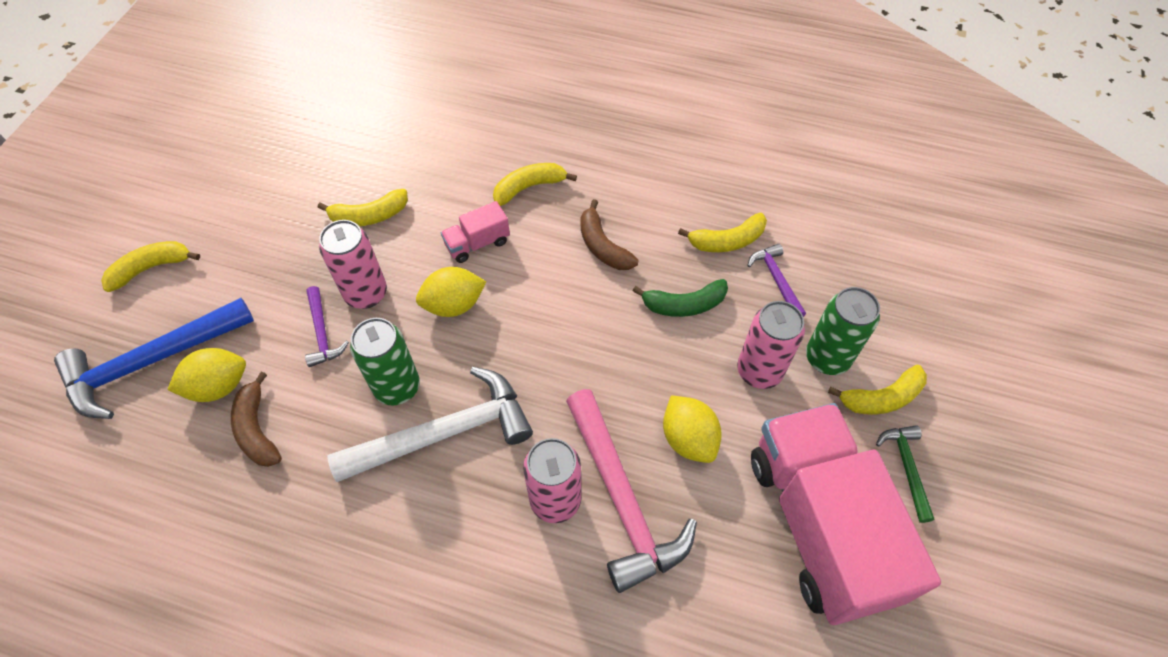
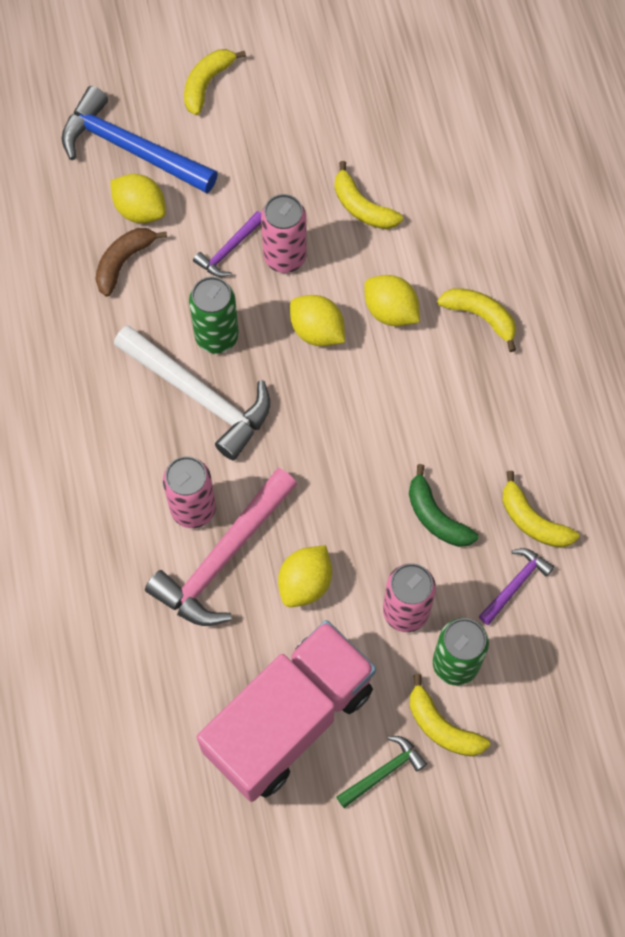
camera: 60 degrees right, 10 degrees up
yellow banana [101,241,200,292] -> yellow banana turned 90 degrees counterclockwise [184,49,246,115]
pink truck [441,201,510,263] -> yellow lemon [364,275,420,326]
brown banana [580,199,639,270] -> none

